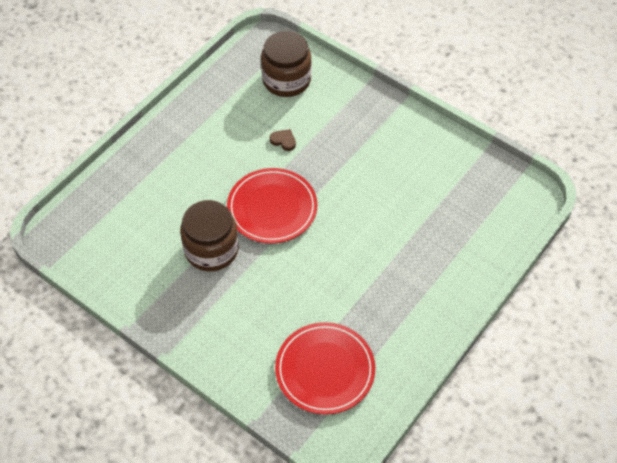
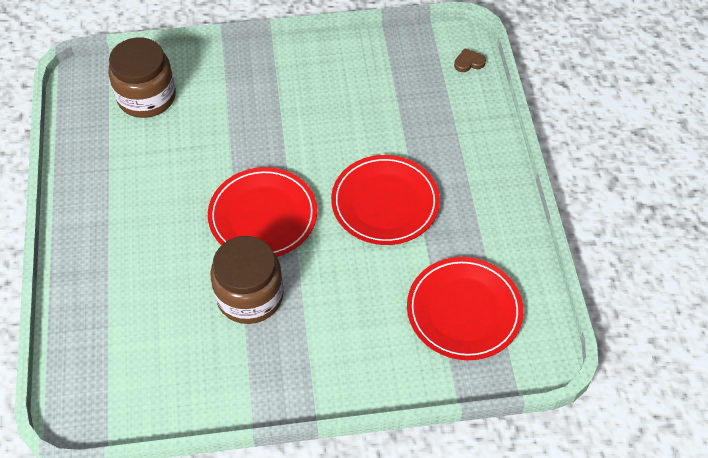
camera: 45 degrees left, 0 degrees up
brown heart [270,129,296,151] -> brown heart moved to [454,48,486,72]
none -> red plate [331,155,440,245]

